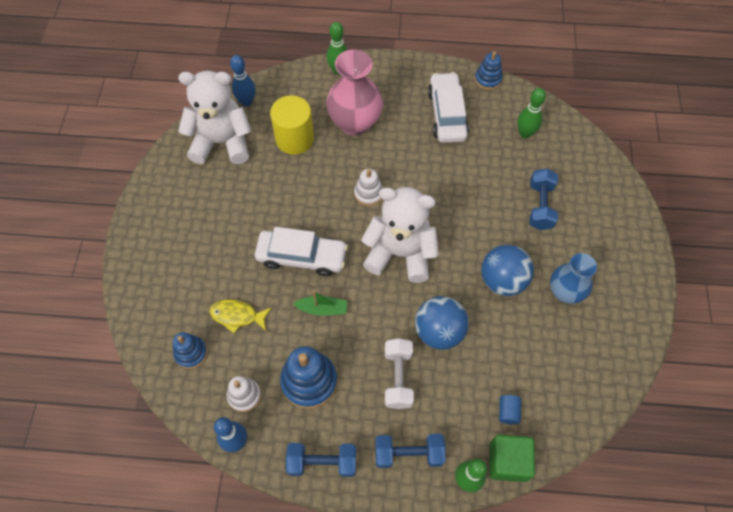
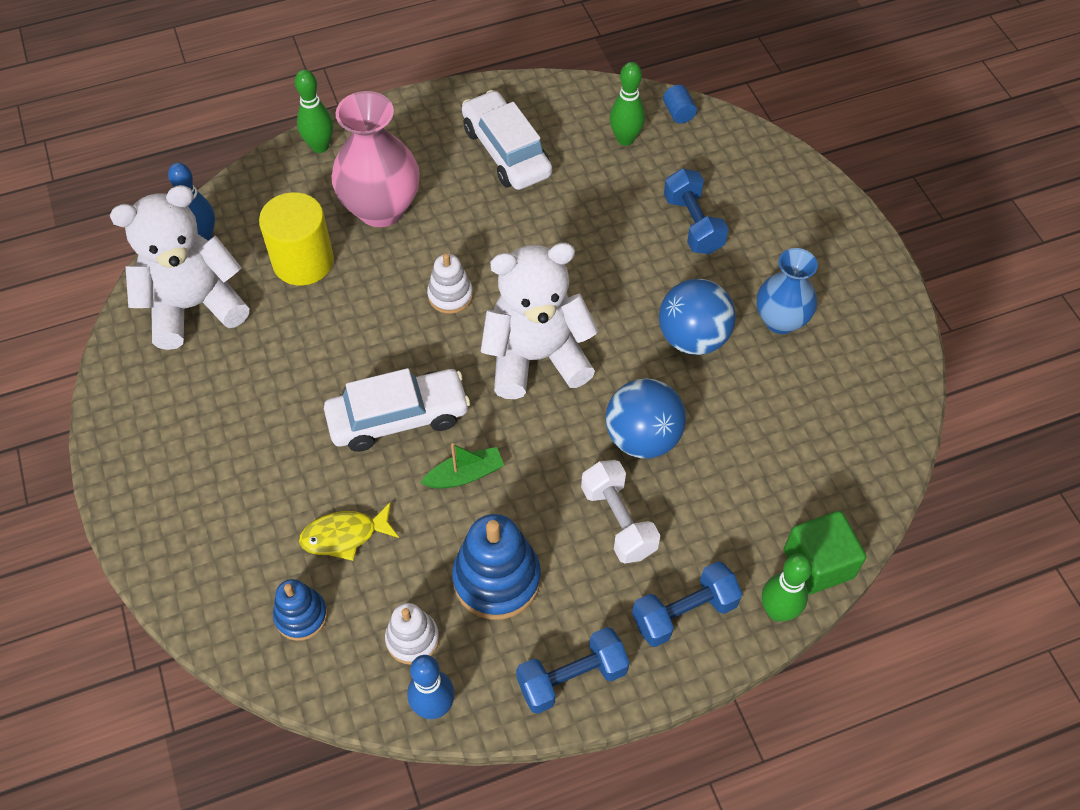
camera: 25 degrees left, 5 degrees down
blue stacking toy [475,51,502,90] -> none
blue cylinder [499,395,521,424] -> blue cylinder moved to [663,85,697,124]

